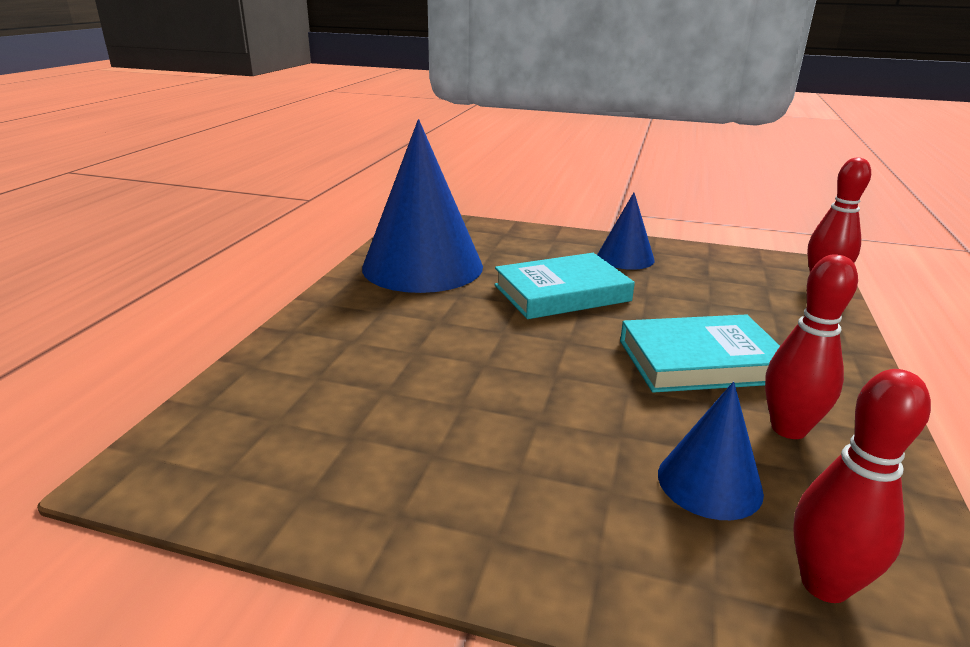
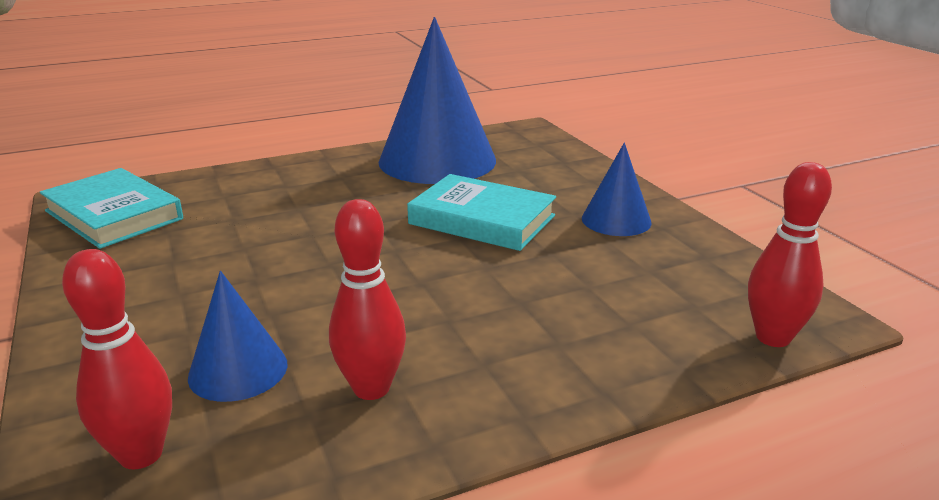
camera: 50 degrees right, 0 degrees up
turquoise book [620,314,780,393] -> turquoise book moved to [40,168,183,249]

